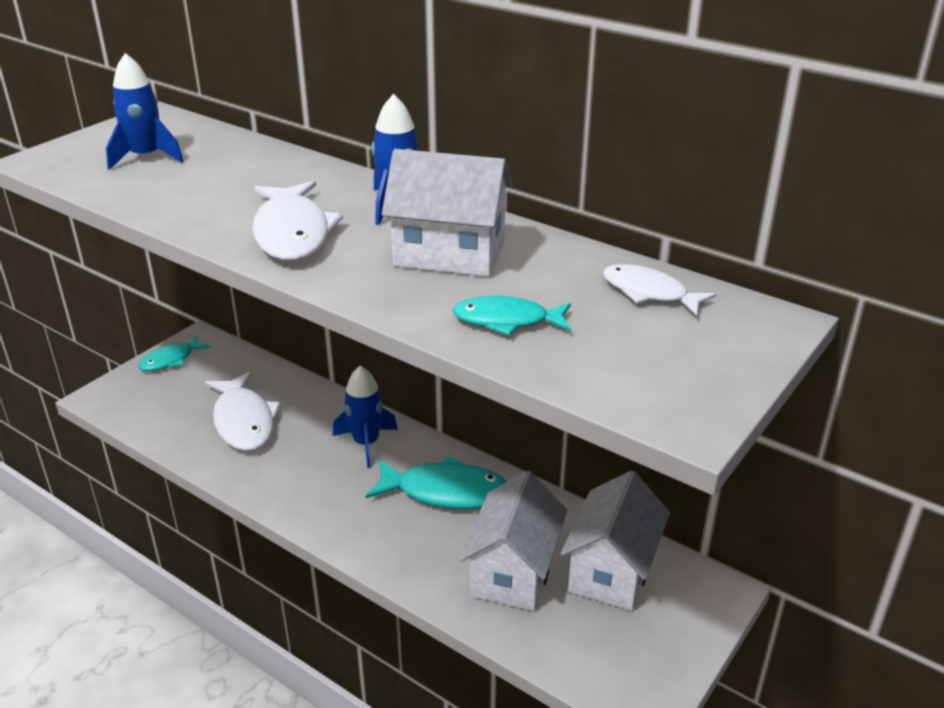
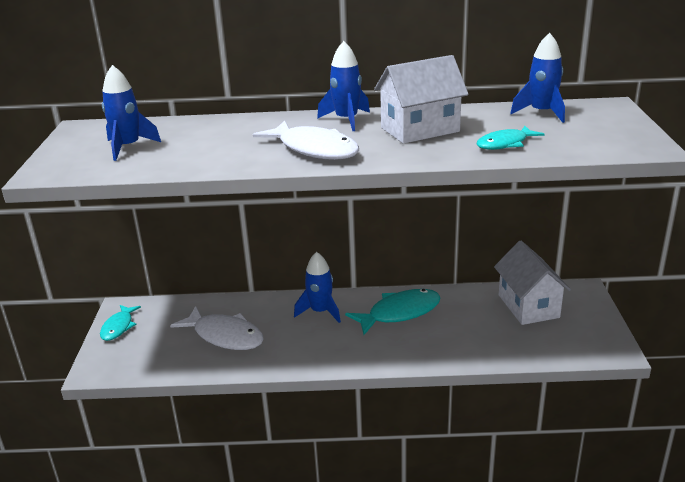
camera: 35 degrees left, 5 degrees down
white house [460,471,567,611] -> none
white fish [603,264,716,316] -> blue rocket [510,33,565,123]

